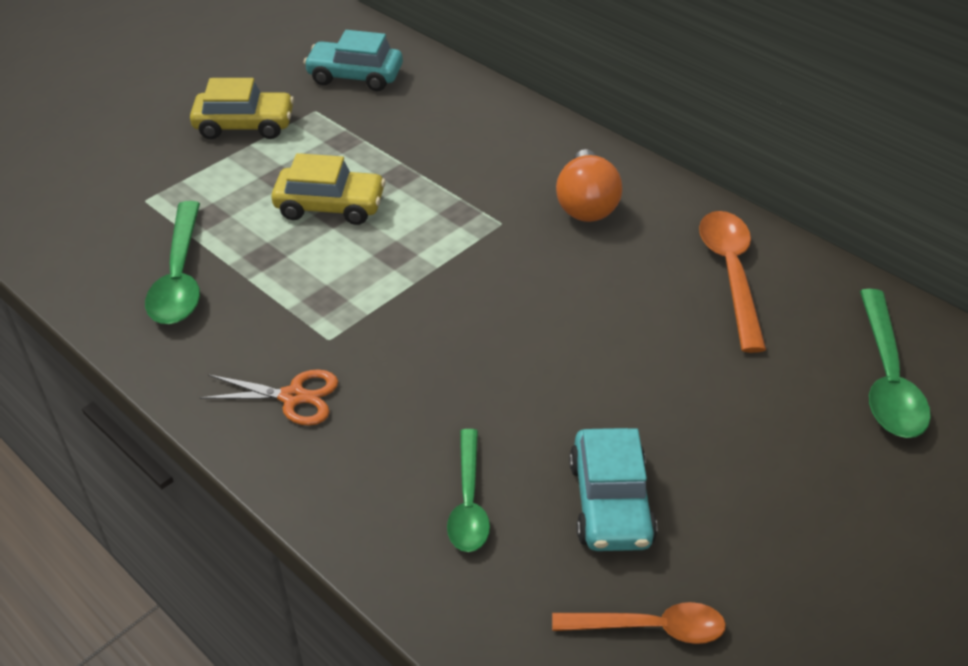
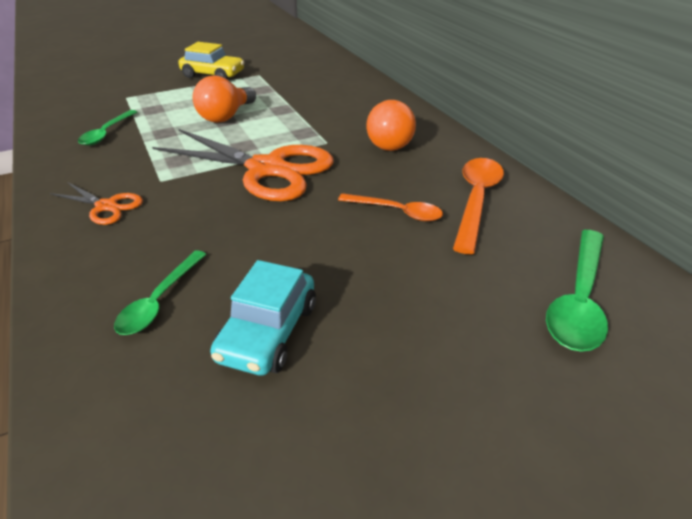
camera: 20 degrees right, 5 degrees down
green spoon [145,201,200,324] -> green spoon [78,110,137,146], size x0.66
yellow car [271,153,386,225] -> orange light bulb [192,75,256,123]
turquoise car [304,30,403,91] -> none
orange spoon [552,602,726,644] -> orange spoon moved to [338,193,443,221]
none -> orange scissors [152,129,333,201]

